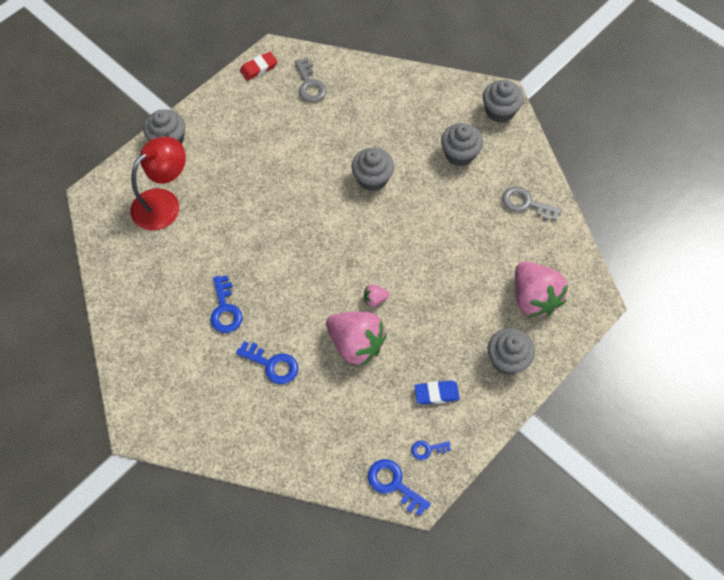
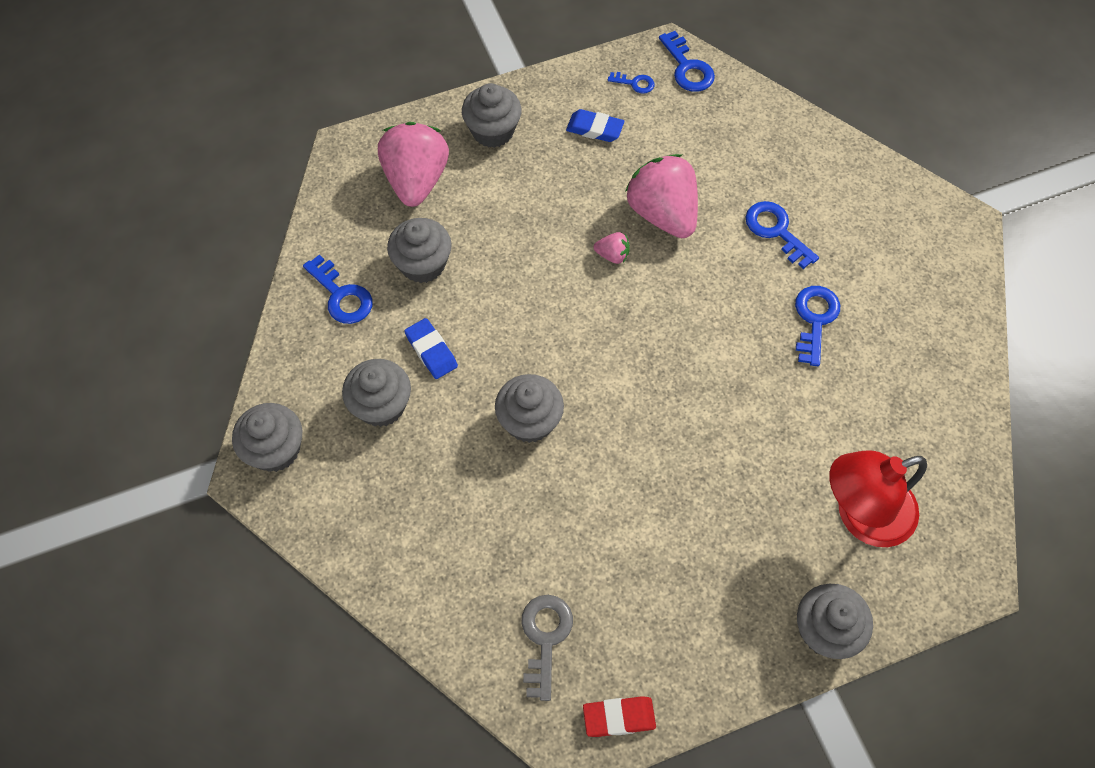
camera: 155 degrees left, 0 degrees up
grey key [502,187,562,221] -> blue key [303,255,373,324]
none -> grey cupcake [387,218,452,283]
none -> blue eraser [404,318,458,379]

